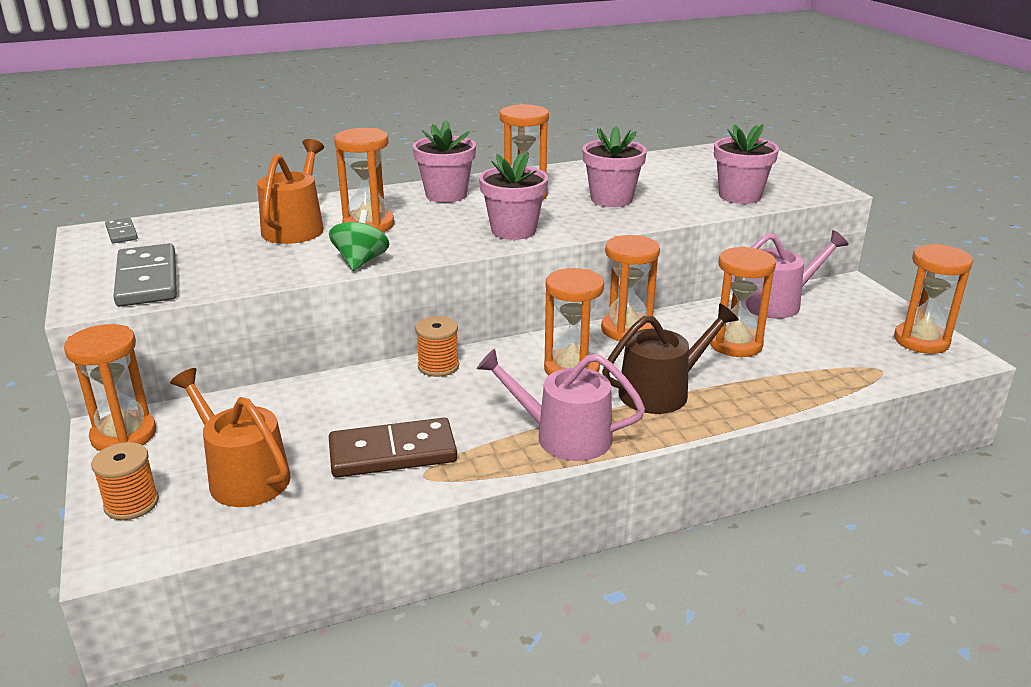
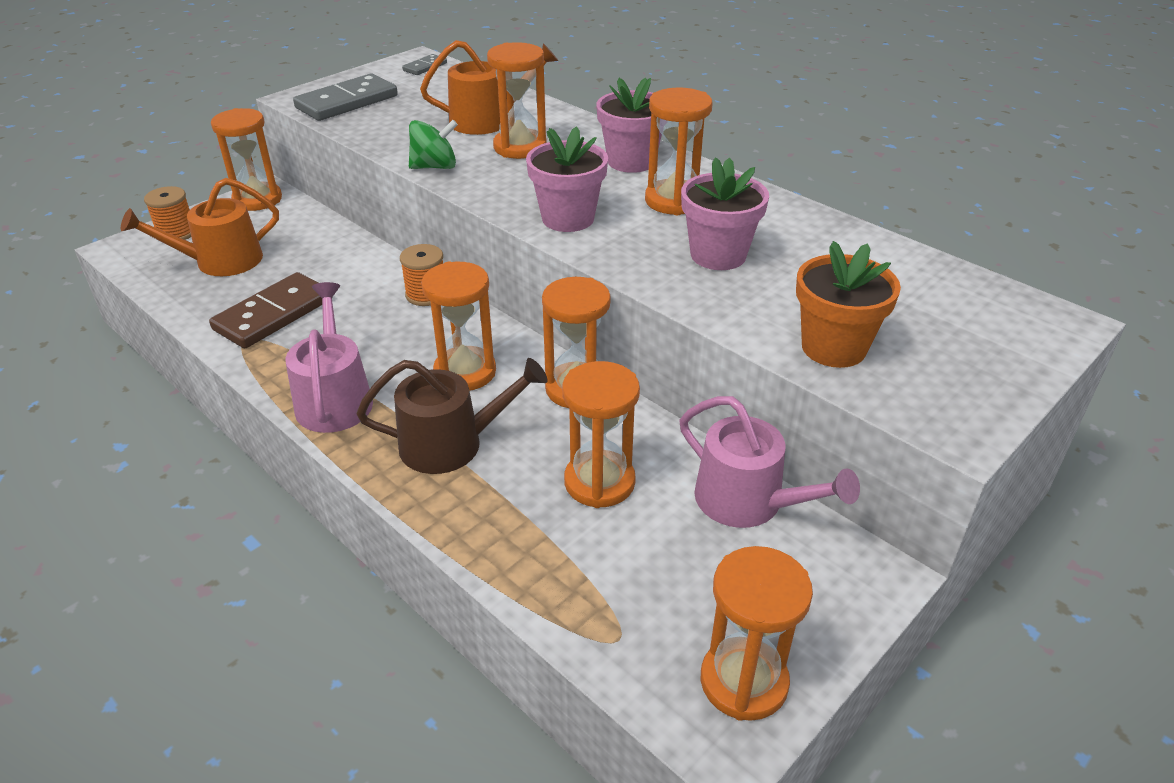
camera: 65 degrees right, 10 degrees up
orange watering can [170,368,291,507] -> orange watering can turned 135 degrees counterclockwise [121,178,279,276]
brown domino [329,418,457,477] -> brown domino turned 75 degrees clockwise [209,272,322,348]
brown watering can [602,304,739,414] -> brown watering can turned 45 degrees counterclockwise [357,358,548,474]
pink flower pot [714,124,779,204] -> orange flower pot [796,241,901,368]

